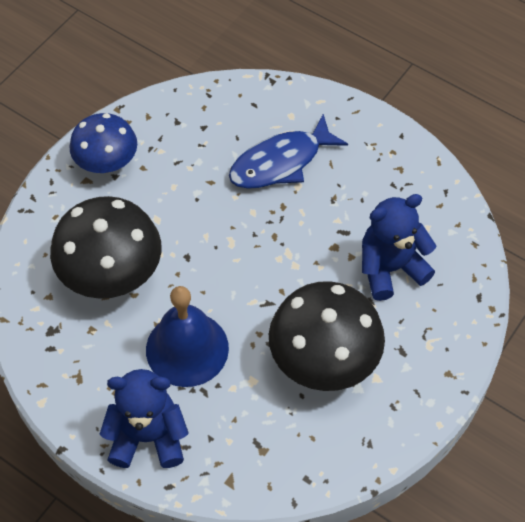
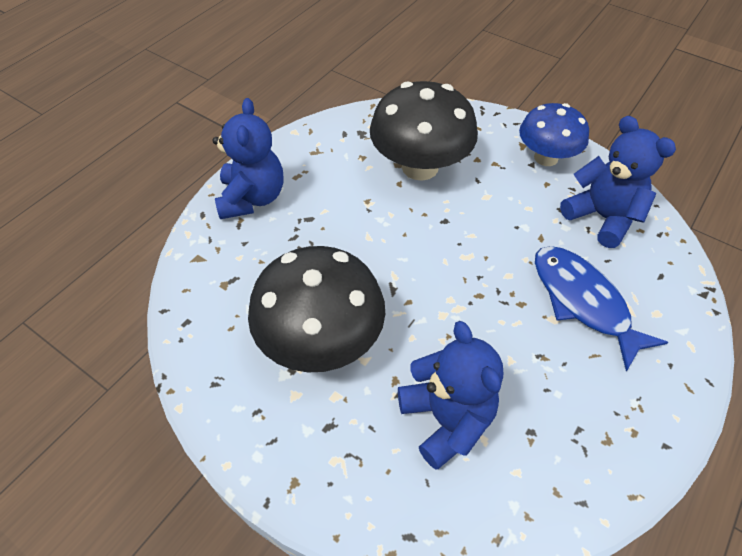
camera: 90 degrees right, 5 degrees down
blue bell [146,286,229,387] -> none
none -> blue teddy bear [560,116,676,248]

